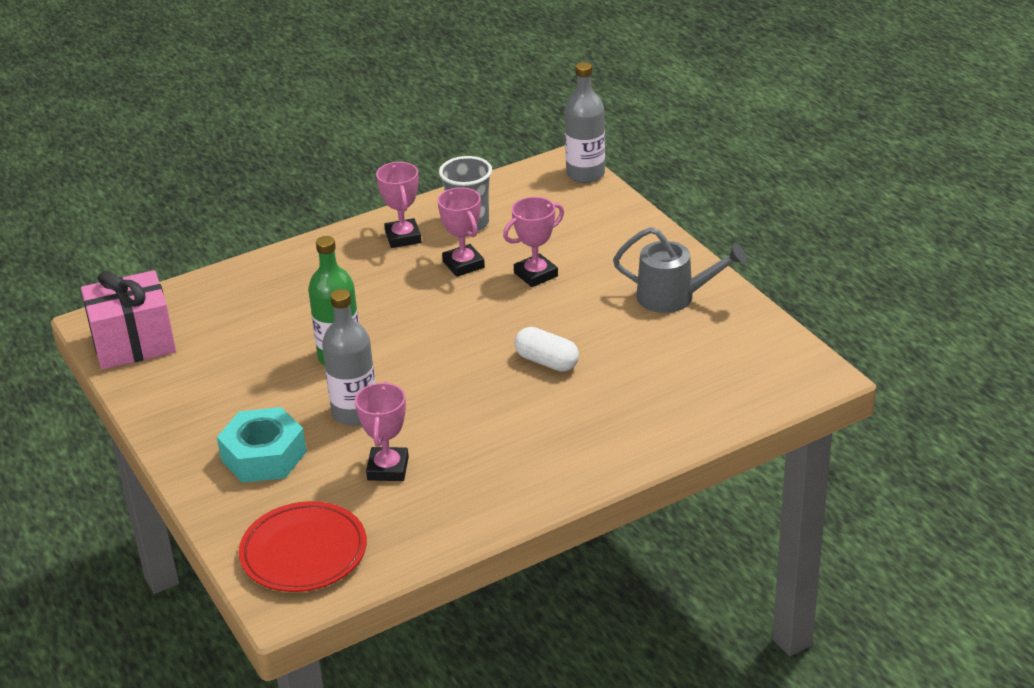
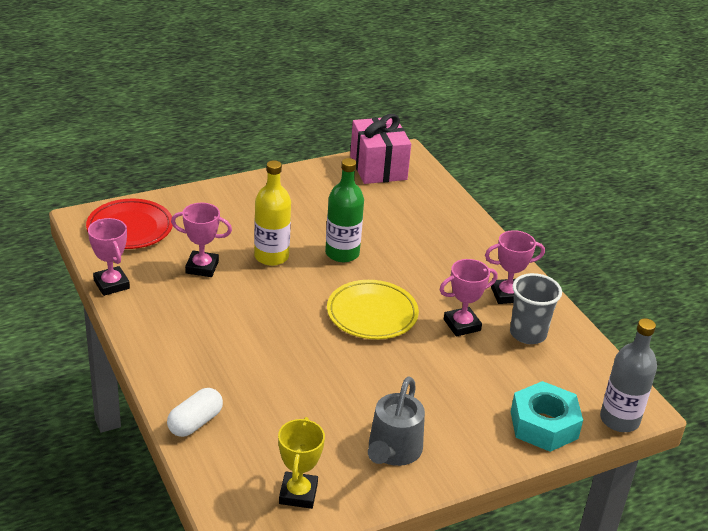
camera: 90 degrees right, 0 degrees up
turquoise nut [217,407,307,483] -> turquoise nut moved to [511,381,583,452]
grey bottle [322,289,376,426] -> yellow bottle [254,160,291,266]
pink trophy [503,197,564,287] -> pink trophy moved to [88,218,130,296]
white capsule [515,327,579,372] -> white capsule moved to [167,388,223,437]
none -> yellow trophy [278,417,325,509]
none -> yellow plate [327,280,419,339]

